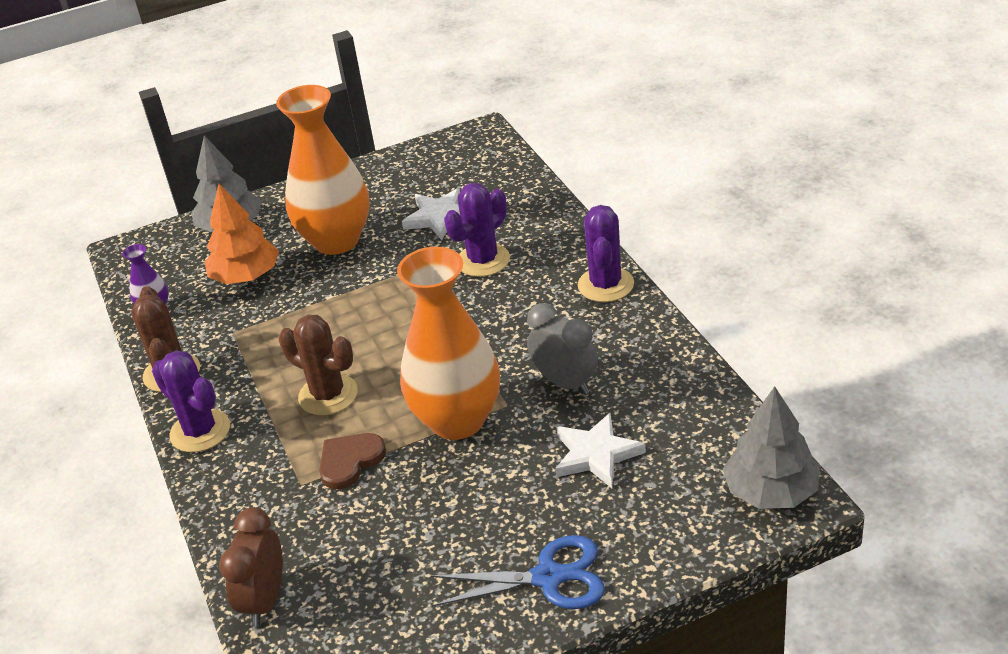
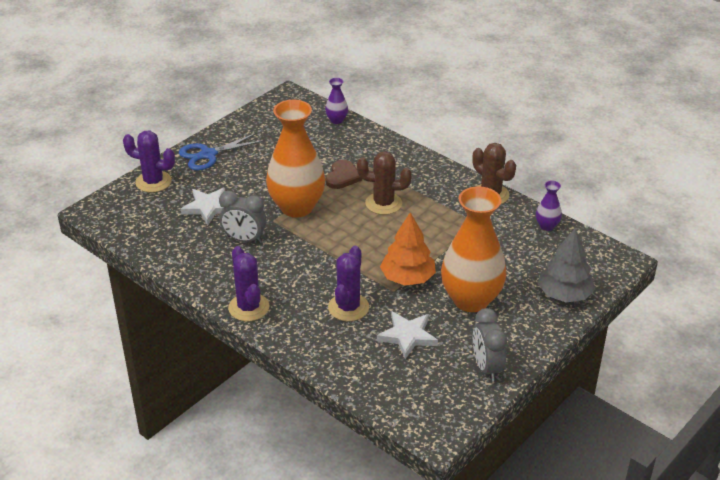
camera: 150 degrees right, 0 degrees up
purple cactus [152,350,230,452] -> purple cactus moved to [123,131,175,193]
orange tree [205,184,279,284] -> orange tree moved to [380,212,436,286]
brown clock [219,507,283,627] -> purple vase [325,78,348,124]
grey tree [723,386,820,509] -> none
none -> grey clock [473,308,507,382]

